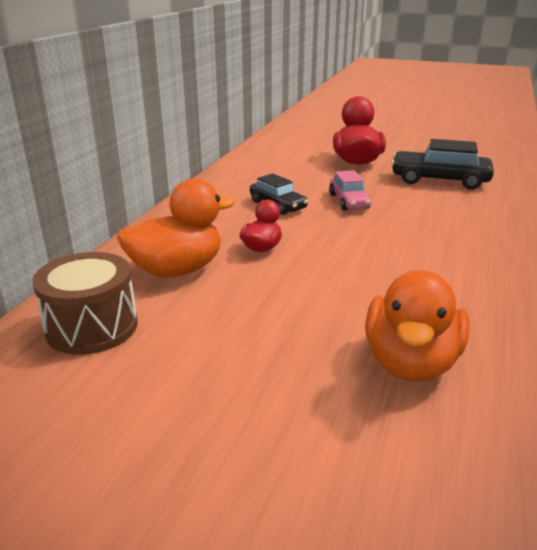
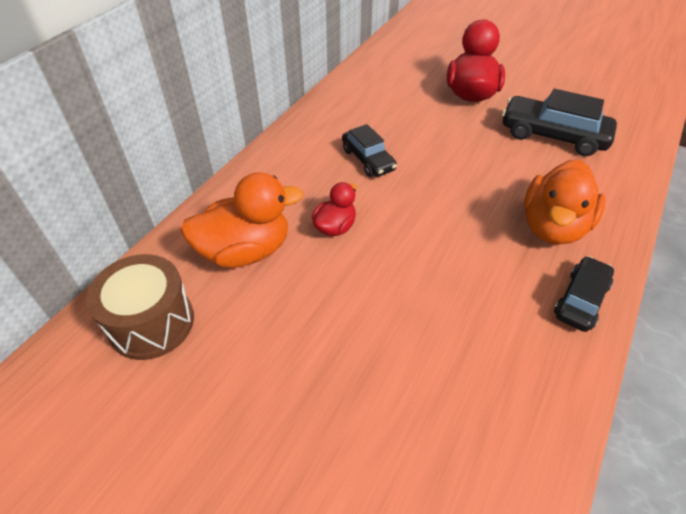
camera: 10 degrees right, 20 degrees up
pink car [329,170,371,211] -> none
orange duck [365,270,470,382] -> orange duck moved to [524,160,606,245]
none -> black car [554,256,614,332]

